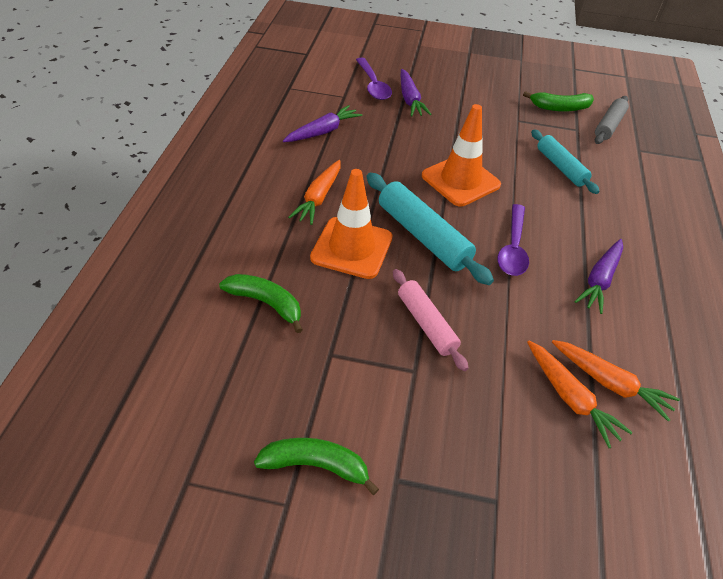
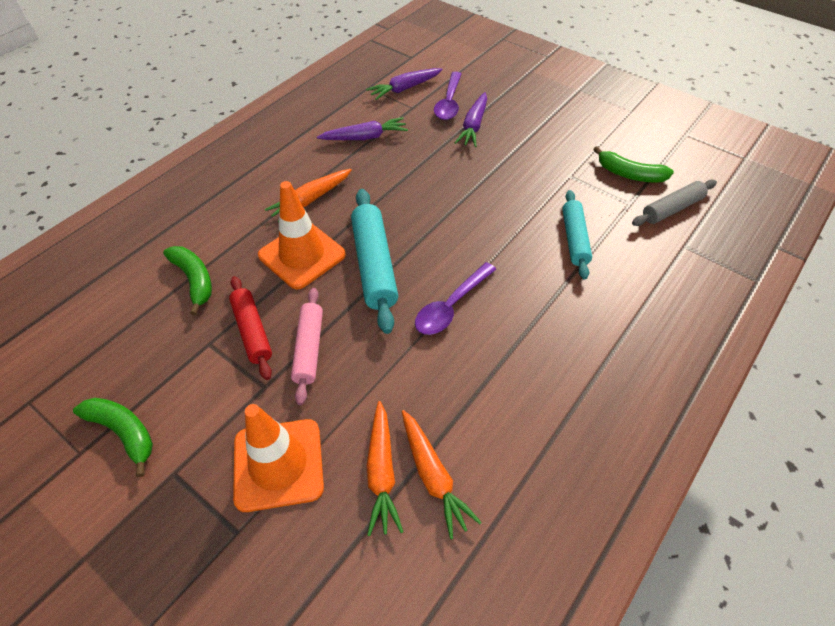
camera: 30 degrees right, 5 degrees up
orange traffic cone [422,104,501,206] -> orange traffic cone moved to [233,404,324,512]
purple carrot [575,239,623,314] -> purple carrot moved to [366,68,443,100]
none -> red rolling pin [229,276,272,380]

